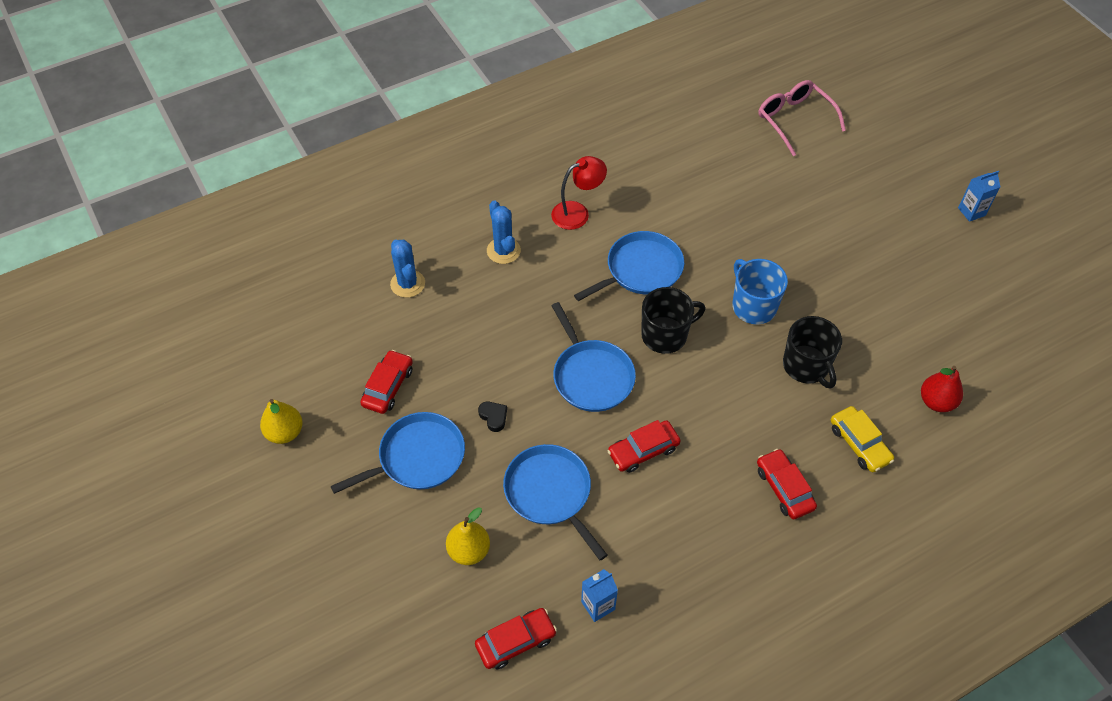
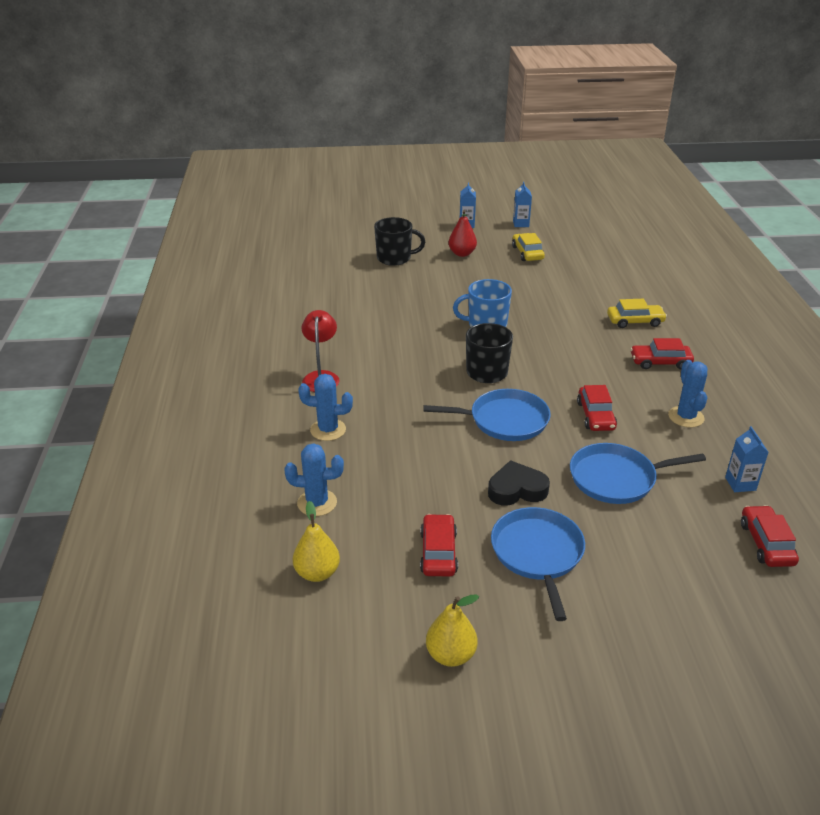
camera: 65 degrees left, 20 degrees down
red car [360,350,413,414] -> red car turned 45 degrees clockwise [420,514,458,576]
yellow pear [446,507,490,565] -> yellow pear moved to [293,501,340,582]
black heart [478,402,507,432] -> black heart [488,460,550,506], size x1.77
blue pan [574,231,684,301] -> none
pink glasses [758,80,846,156] -> none
black mug [783,316,842,389] -> black mug moved to [374,217,425,266]
red pear [921,366,963,412] -> red pear moved to [449,210,477,257]
none -> yellow car [512,233,545,261]
none -> blue carton [513,182,532,227]
none -> blue cactus [668,360,707,427]

